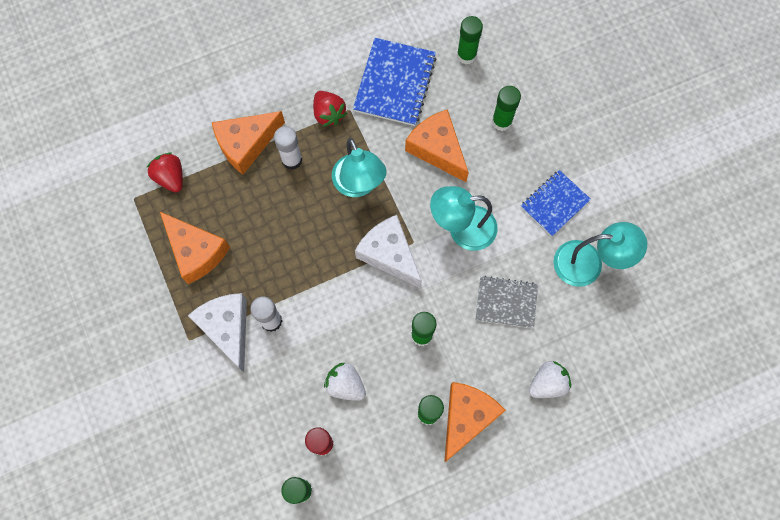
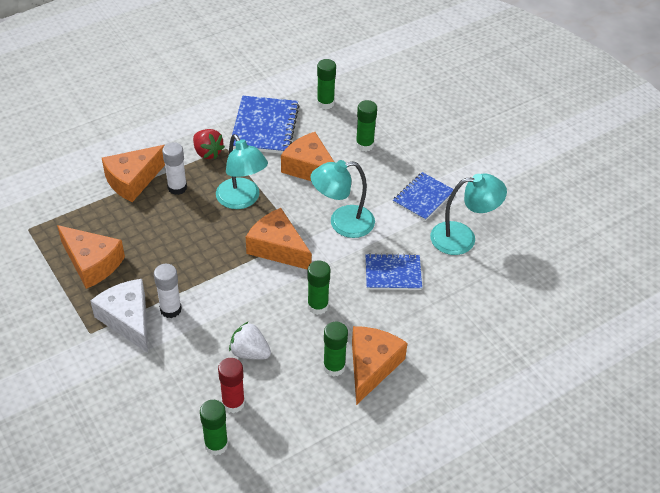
camera: 10 degrees left, 25 degrees down
red strawberry [146,152,183,192] -> none
white cheese [355,215,422,288] -> orange cheese [246,208,312,270]
grey notebook [475,276,538,328] -> blue notebook [366,253,422,290]
white strawberry [529,361,571,398] -> none

